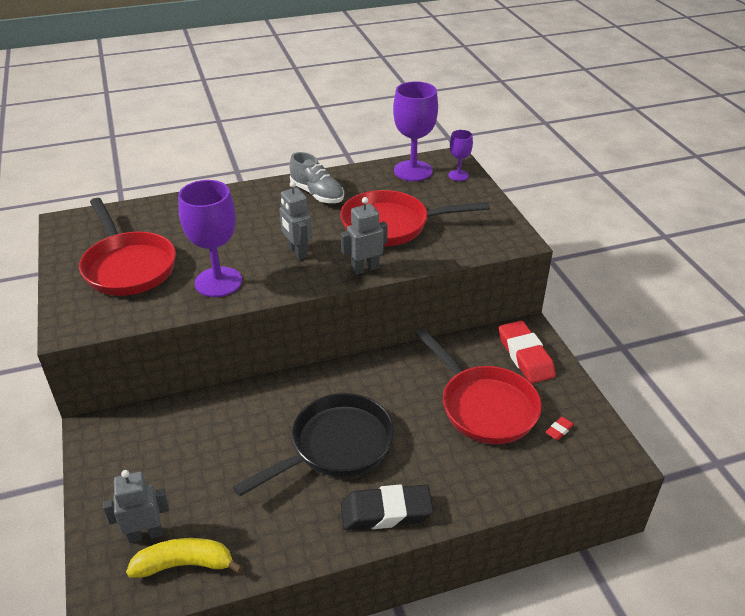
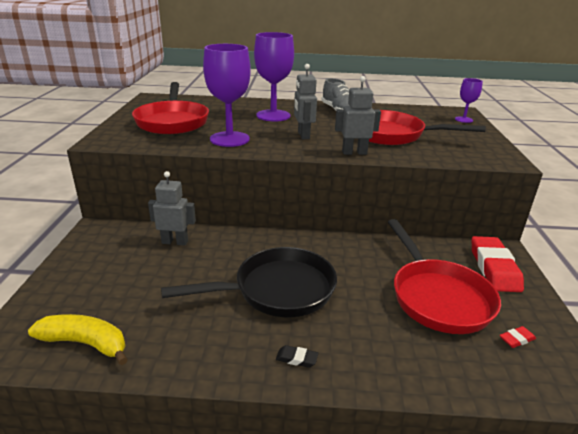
camera: 20 degrees right, 10 degrees down
grey robot [103,470,169,543] -> grey robot moved to [148,171,196,246]
black eraser [341,484,434,530] -> black eraser [276,345,318,368], size x0.42
purple goblet [393,81,438,181] -> purple goblet moved to [254,32,294,121]

